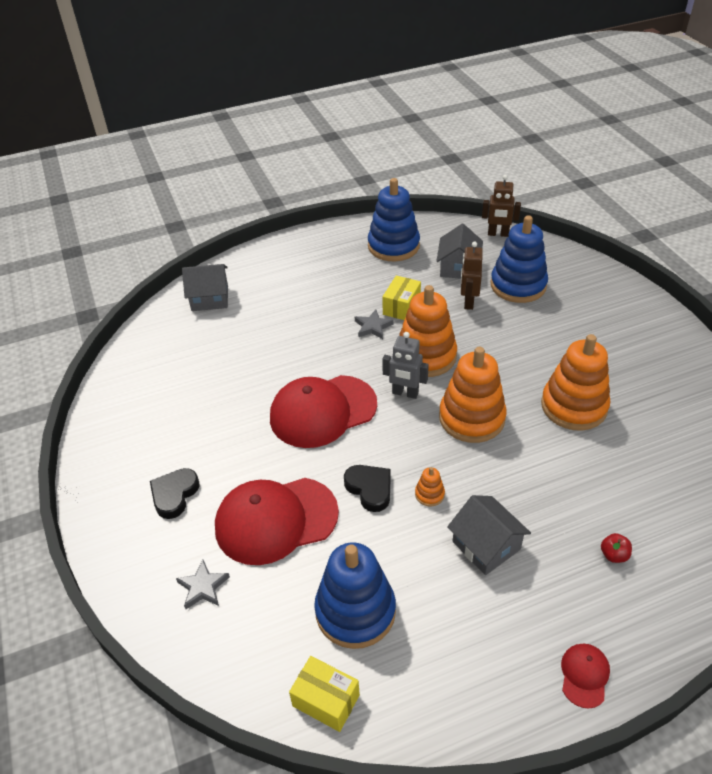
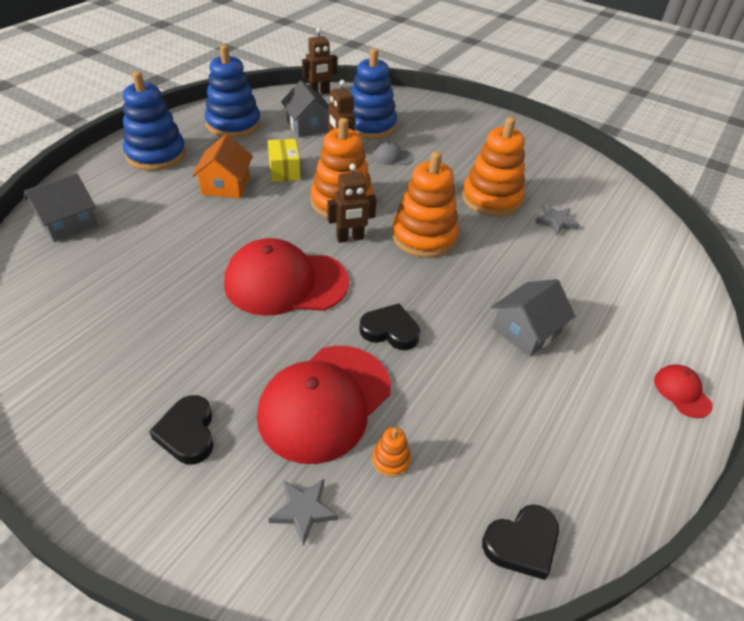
camera: 40 degrees left, 0 degrees up
red cap [270,375,377,448] -> red cap turned 60 degrees clockwise [224,238,349,316]
yellow box [289,656,360,732] -> black heart [482,504,559,580]
blue stacking toy [314,543,396,649] -> blue stacking toy moved to [123,71,186,171]
grey star [355,310,394,339] -> grey star moved to [535,205,580,236]
grey robot [382,332,429,399] -> brown robot [327,164,377,243]
orange stacking toy [415,467,445,507] -> orange stacking toy moved to [372,427,411,477]
grey house [447,495,531,575] -> grey house turned 60 degrees counterclockwise [492,279,575,357]
red apple [601,533,632,563] -> none
none -> orange house [192,134,253,199]
none -> grey cap [372,141,414,165]

